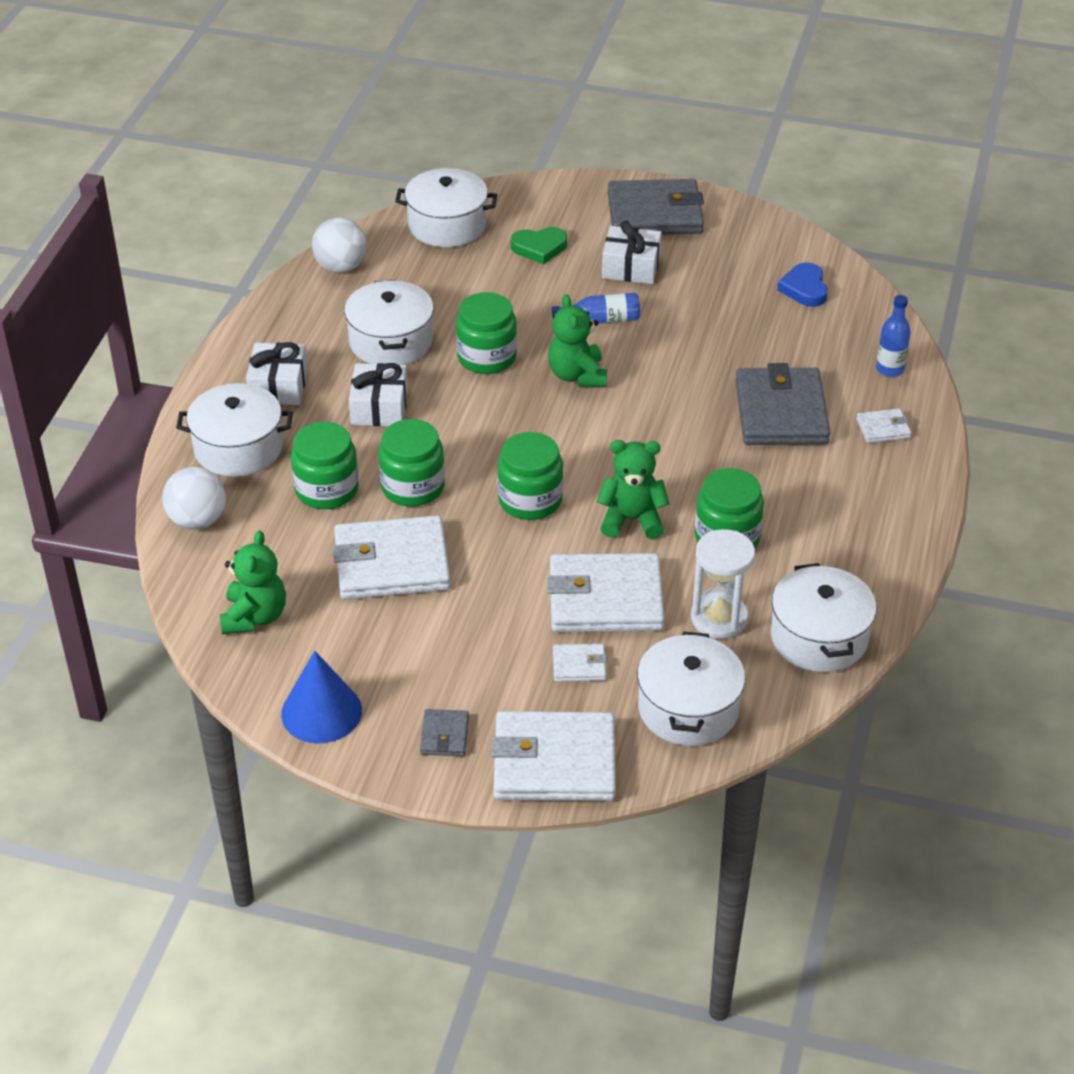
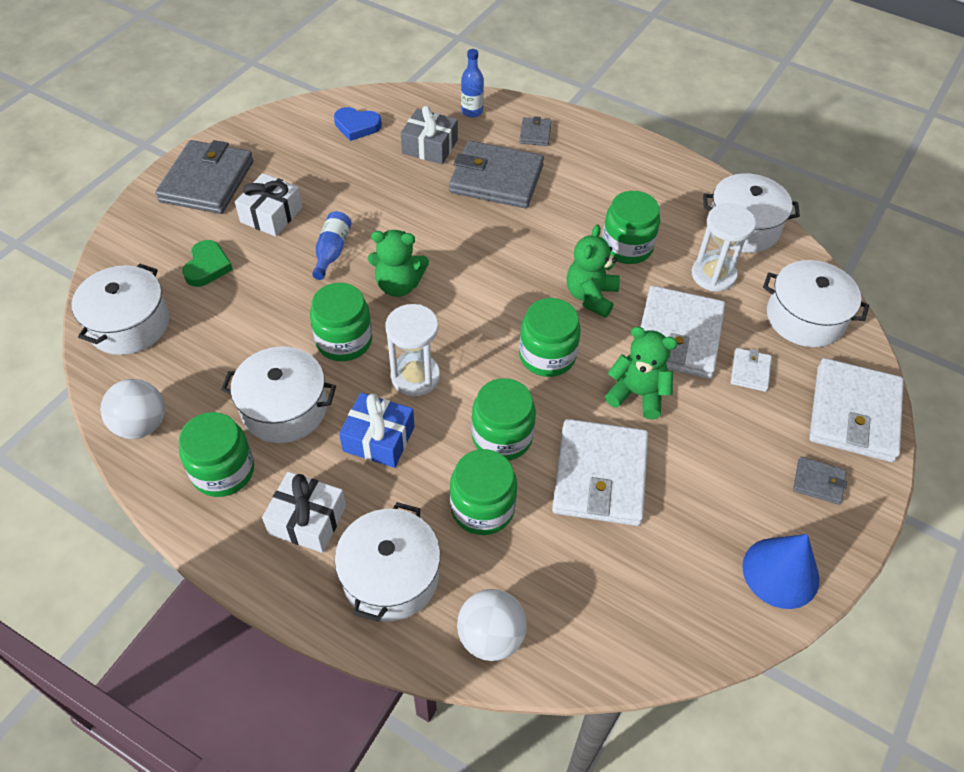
camera: 75 degrees left, 10 degrees up
green teddy bear [220,530,286,634] -> green teddy bear moved to [605,326,677,420]
white gift [349,363,408,426] -> blue gift [339,393,415,468]
white wallet [856,408,911,443] -> grey wallet [519,116,552,146]
none -> green jar [179,412,254,497]
none -> white hourglass [385,304,440,396]
none -> grey gift [401,106,458,164]

